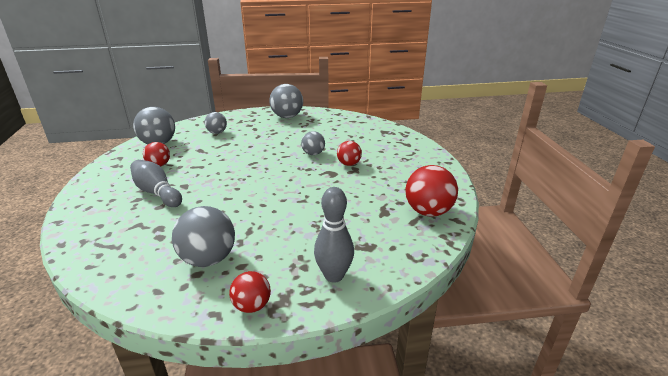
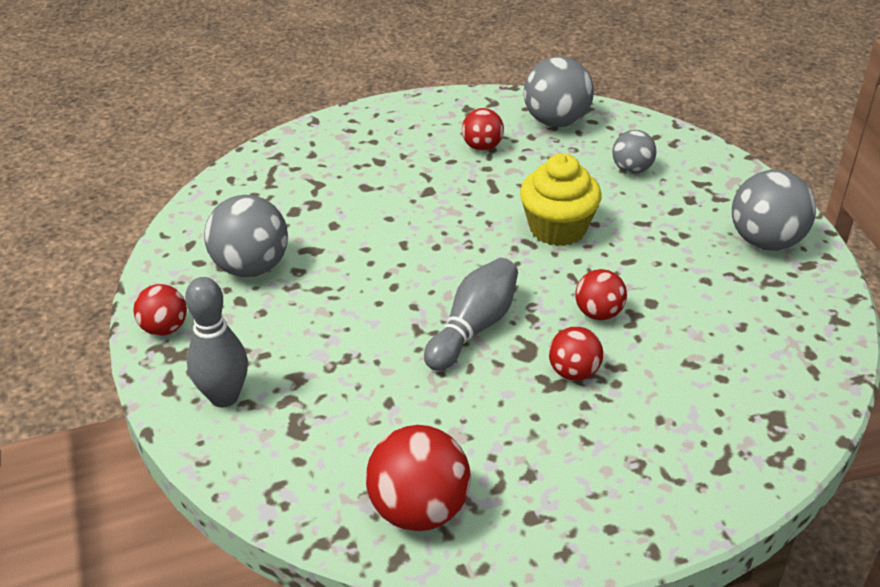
camera: 80 degrees right, 10 degrees up
grey bowling pin [130,160,182,207] -> grey bowling pin moved to [424,258,518,371]
grey ball [301,131,325,155] -> red ball [575,269,627,320]
none -> yellow cupcake [520,153,602,246]

